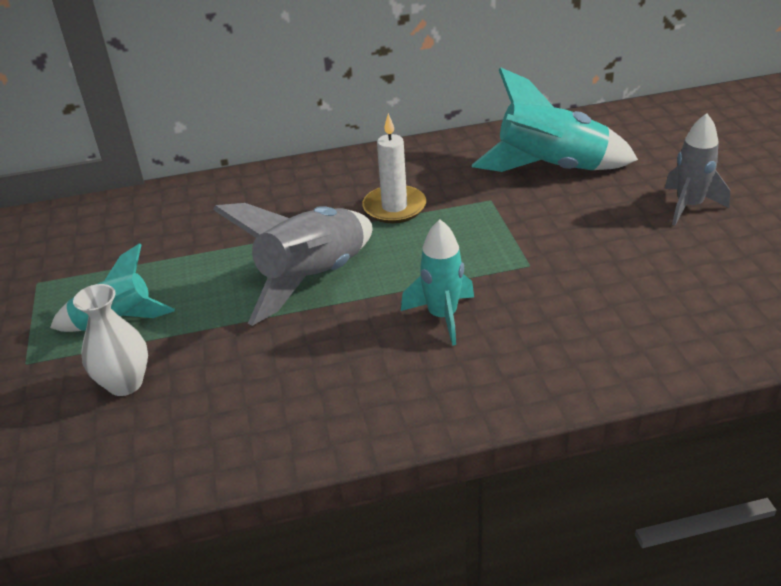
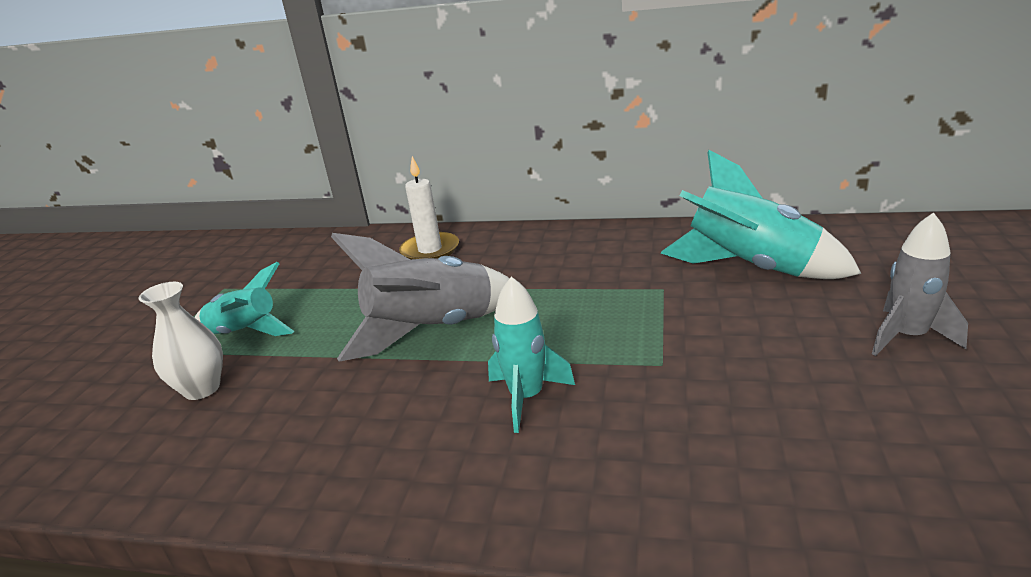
camera: 25 degrees right, 10 degrees down
white candle [362,113,426,223] -> white candle moved to [399,156,459,260]

